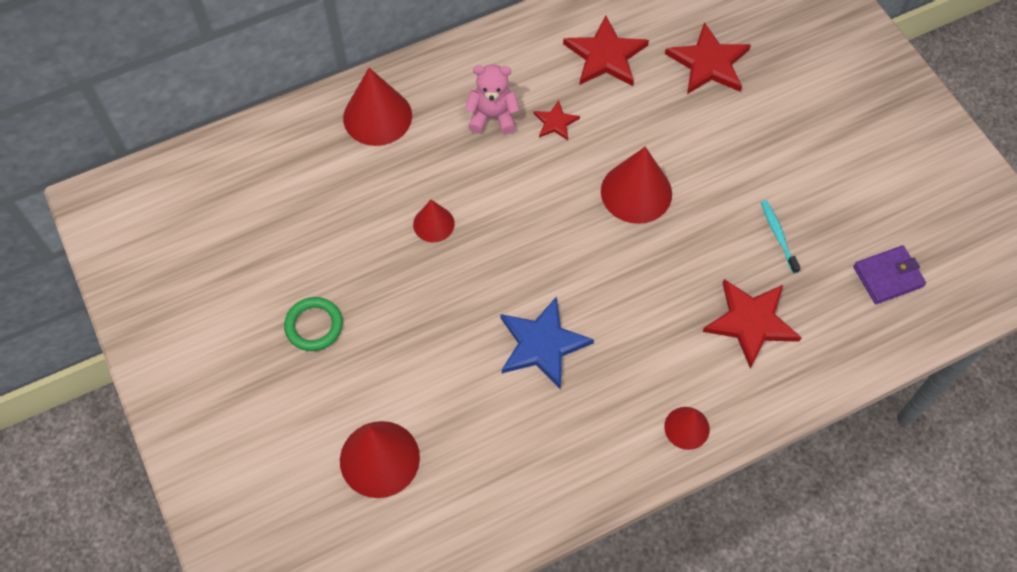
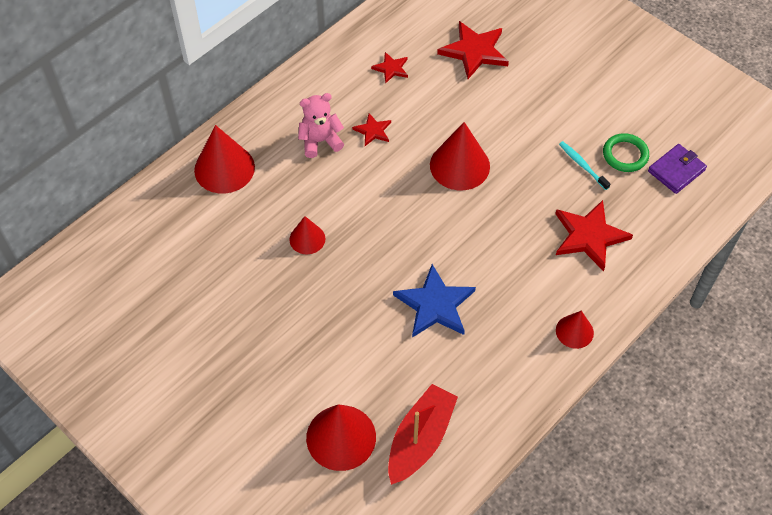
camera: 20 degrees left, 5 degrees down
green ring [284,297,343,351] -> green ring moved to [603,133,649,172]
red star [563,15,649,86] -> red star [371,52,408,84], size x0.53
none -> red boat [388,384,458,485]

